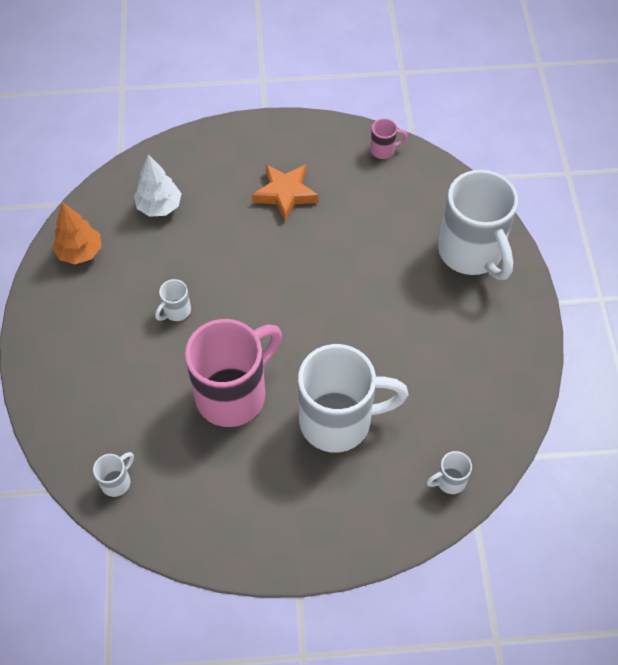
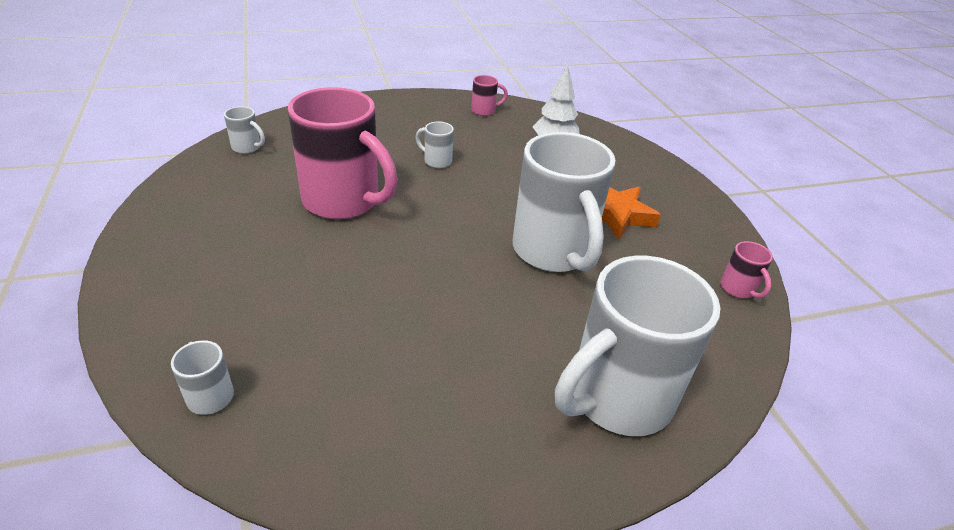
camera: 75 degrees right, 20 degrees down
orange tree [52,202,101,264] -> pink mug [471,75,508,116]
white mug [298,344,409,453] -> white mug moved to [513,132,616,272]

